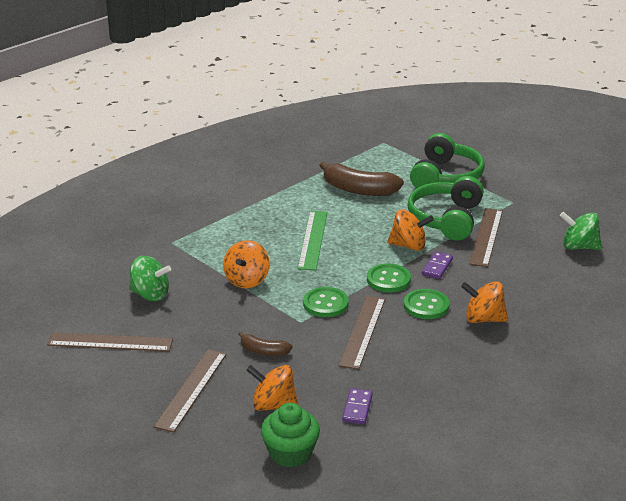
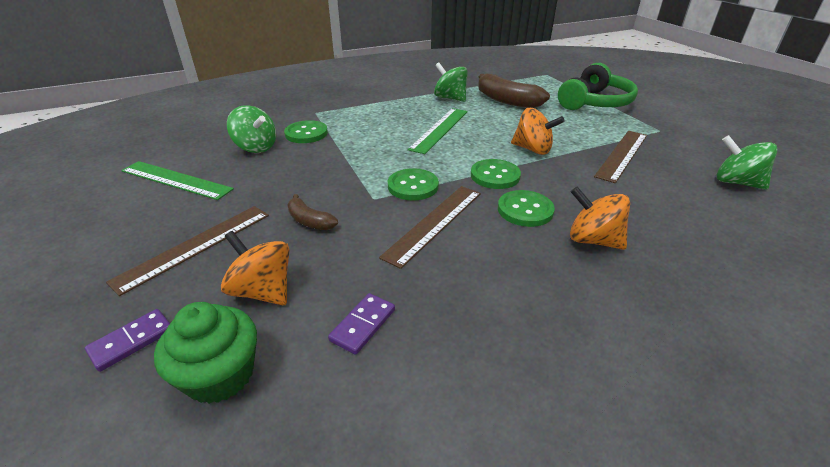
camera: 20 degrees right, 5 degrees up
brown ruler [47,332,173,352] -> green ruler [121,161,234,200]
orange spinning top [223,240,270,288] -> none
green headphones [408,176,484,241] -> none
purple domino [422,252,453,279] -> purple domino moved to [85,309,170,372]
none -> green button [284,120,328,143]
none -> green spinning top [434,62,468,102]

